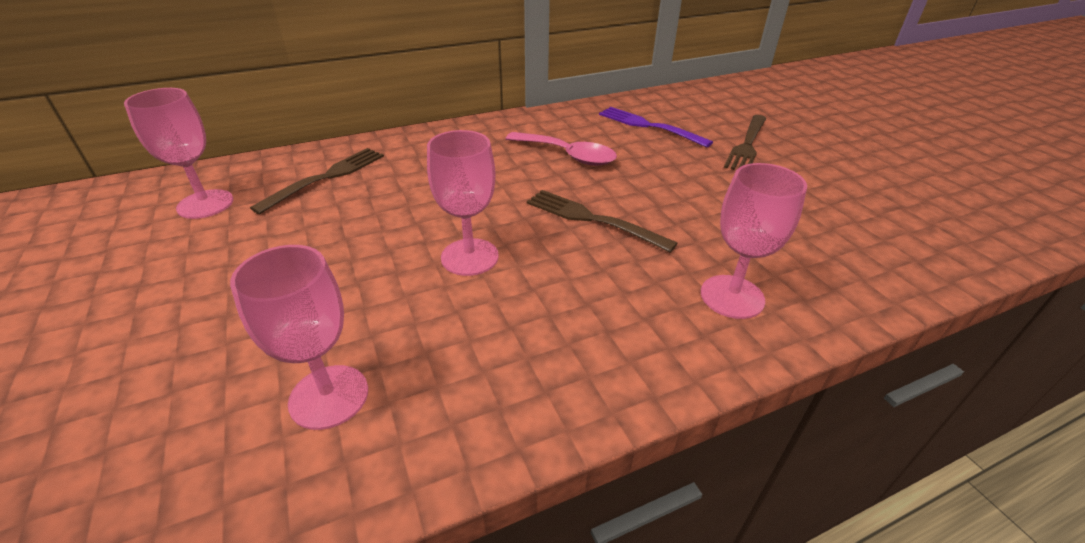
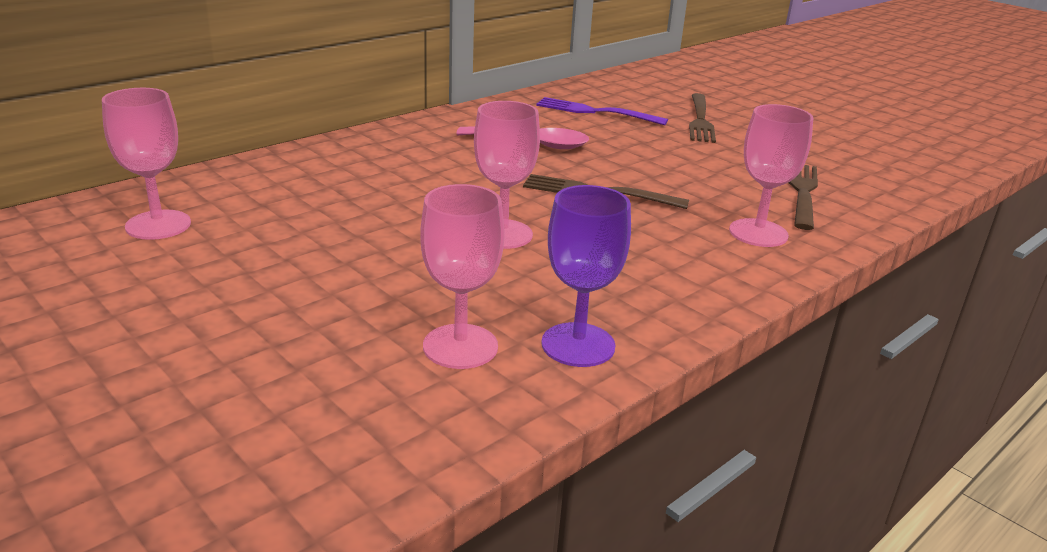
camera: 20 degrees left, 10 degrees down
brown fork [250,148,384,214] -> brown fork moved to [789,165,818,230]
none -> purple goblet [541,185,631,367]

